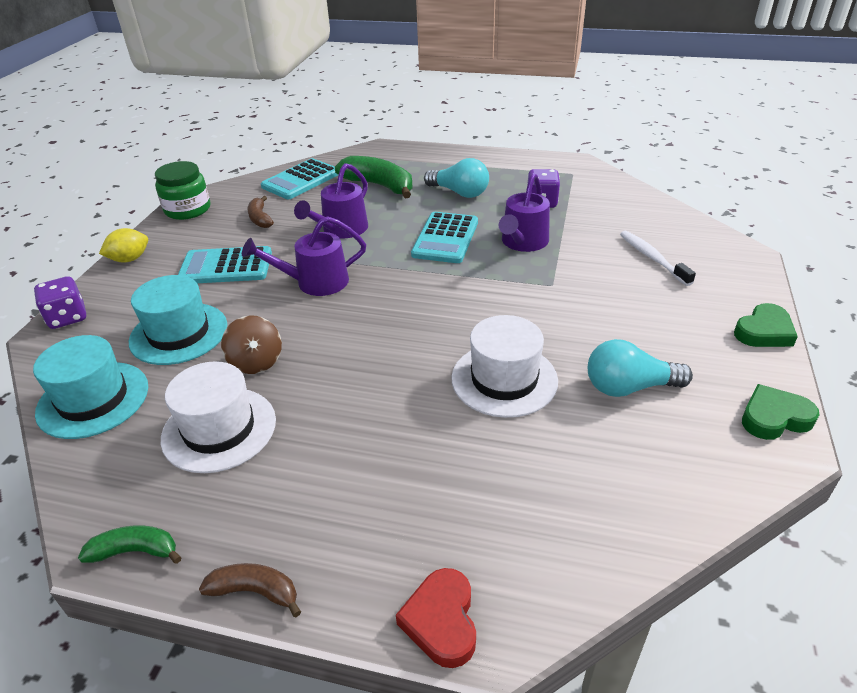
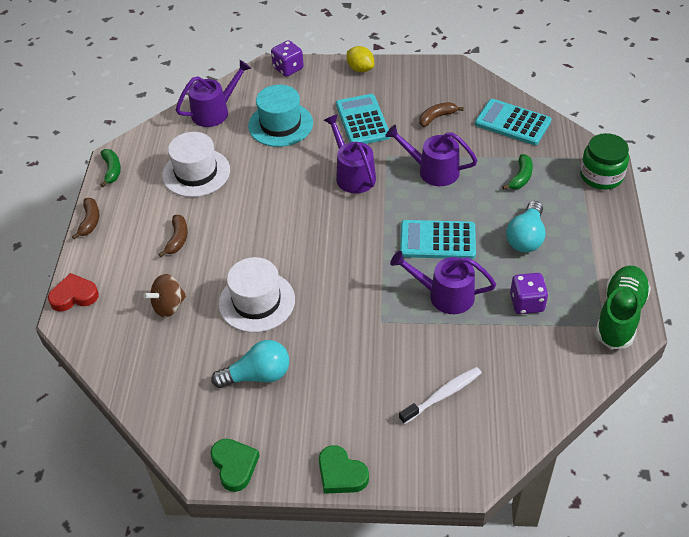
camera: 80 degrees right, 10 degrees up
turquoise hat [33,335,148,439] -> purple watering can [176,60,251,127]
green jar [155,161,211,220] -> green jar moved to [580,133,629,190]
brown spinning top [221,315,282,374] -> brown spinning top moved to [143,274,187,318]
green banana [335,156,413,198] -> green banana [502,154,533,190], size x0.55
turquoise light bulb [588,339,693,397] -> turquoise light bulb turned 90 degrees clockwise [212,340,289,388]
none -> brown banana [159,215,188,257]
none -> green shoe [595,266,651,349]

